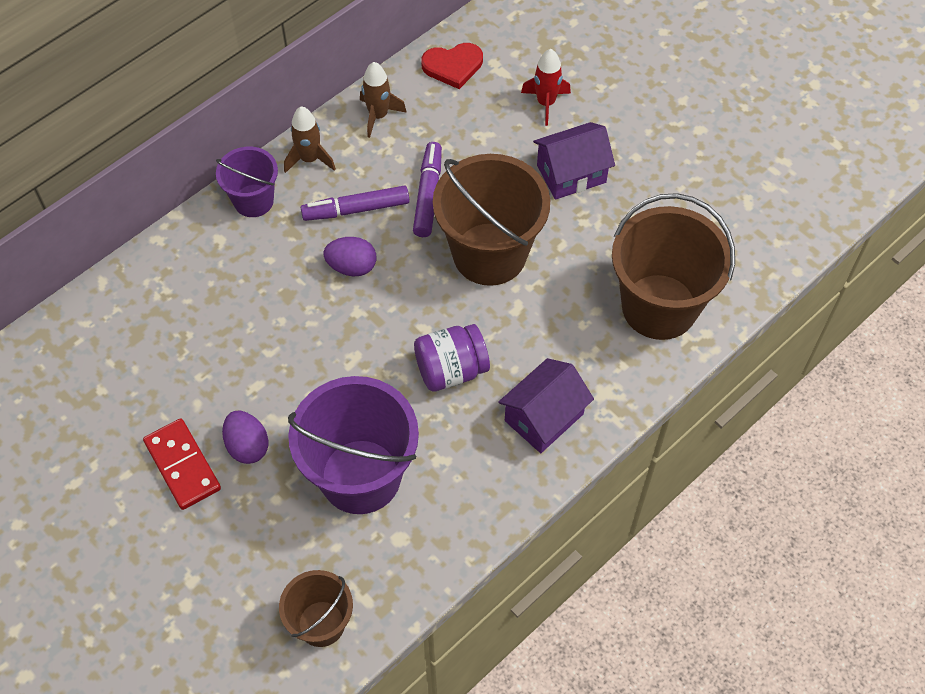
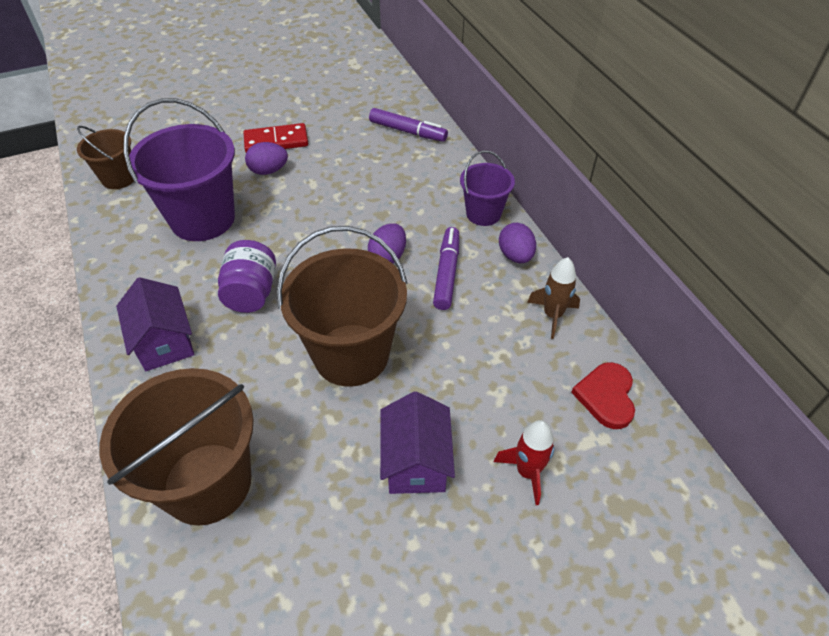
camera: 110 degrees right, 10 degrees down
brown rocket [284,106,336,173] -> purple egg [499,223,536,263]
purple marker [413,142,442,237] -> purple marker moved to [369,108,448,142]

